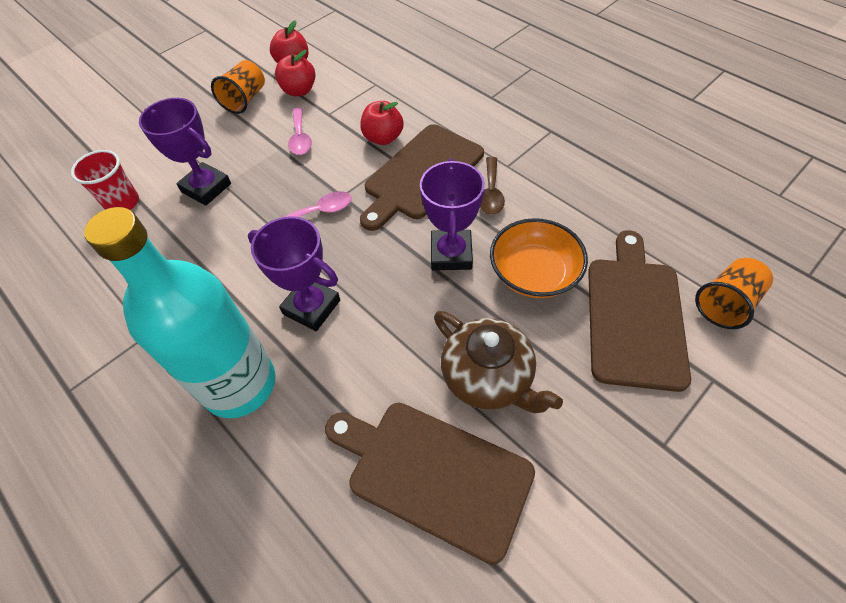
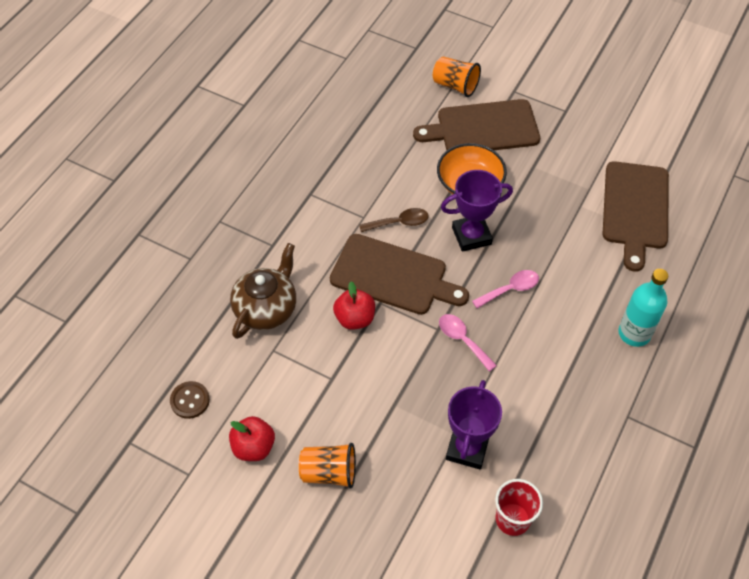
camera: 110 degrees left, 0 degrees up
turquoise bottle [84,207,276,418] -> turquoise bottle [618,269,668,347], size x0.60
purple trophy [248,216,340,331] -> none
red apple [275,50,316,96] -> none
pink spoon [288,108,312,155] -> pink spoon moved to [472,270,539,308]
brown teapot [434,311,563,413] -> brown teapot moved to [230,243,296,339]
none -> brown button [170,381,210,419]

